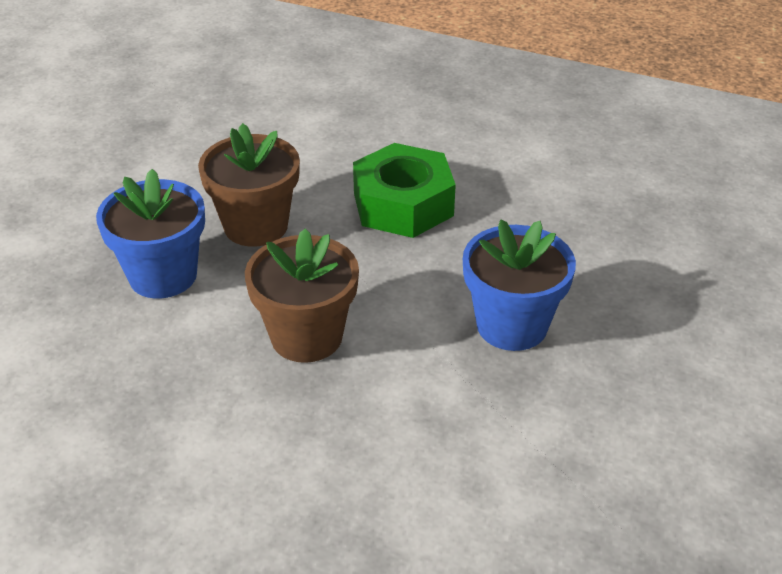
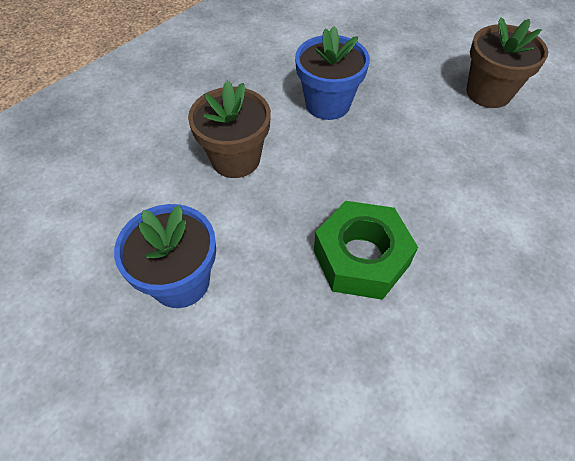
camera: 110 degrees right, 15 degrees up
brown flower pot [198,123,300,247] -> brown flower pot moved to [467,17,548,108]

